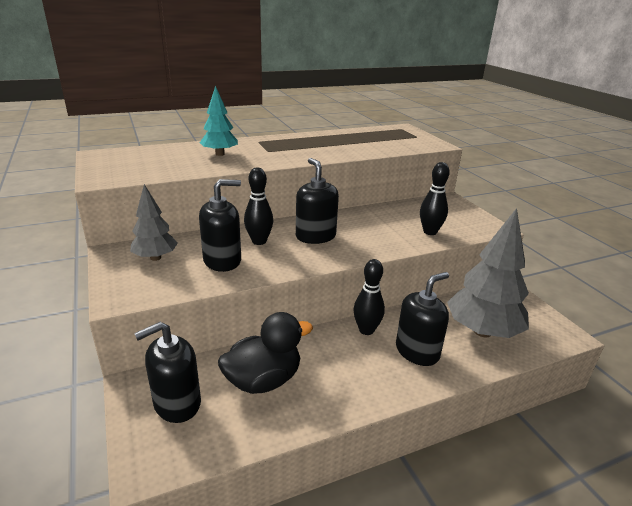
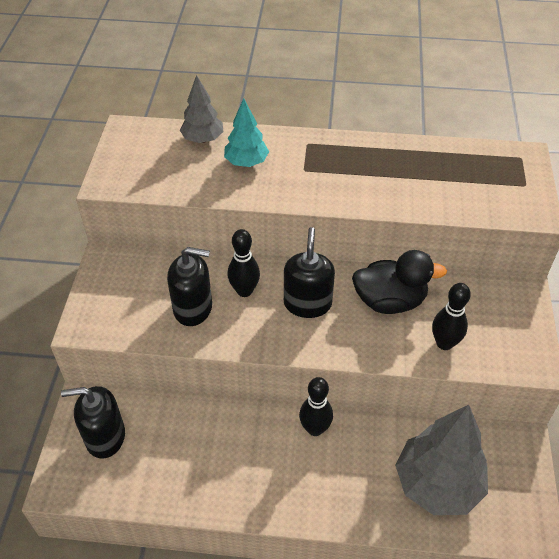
camera: 30 degrees right, 20 degrees up
grey tree [130,184,178,261] -> grey tree moved to [180,75,223,143]
black duck [218,312,313,394] -> black duck moved to [352,250,447,314]
black soap dispenser [396,272,449,366] -> none

